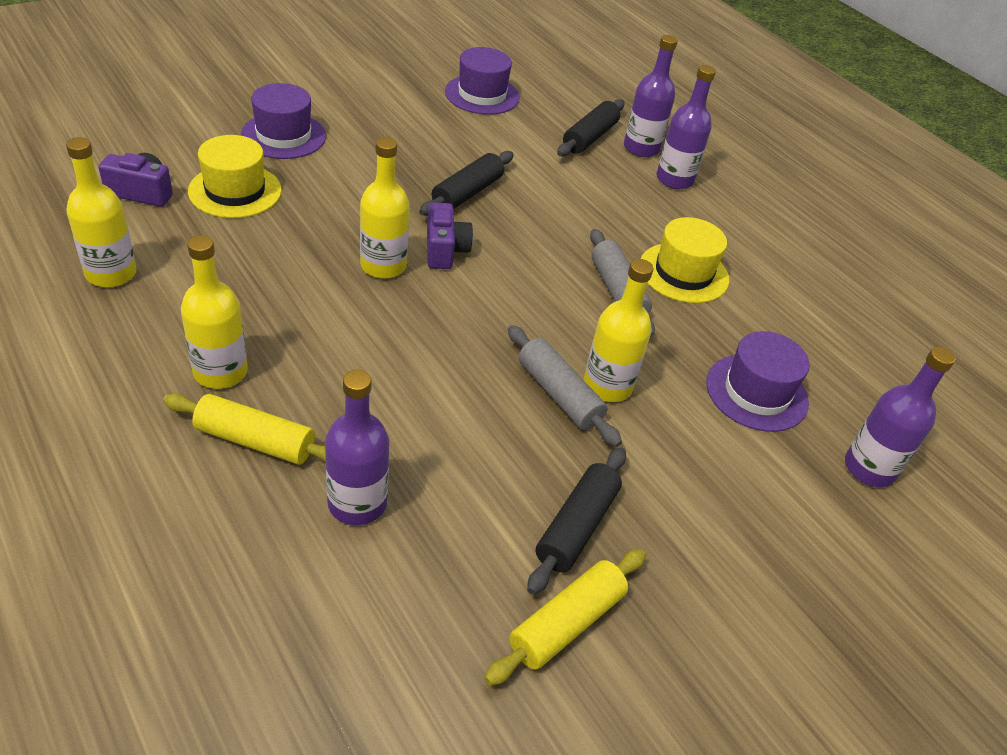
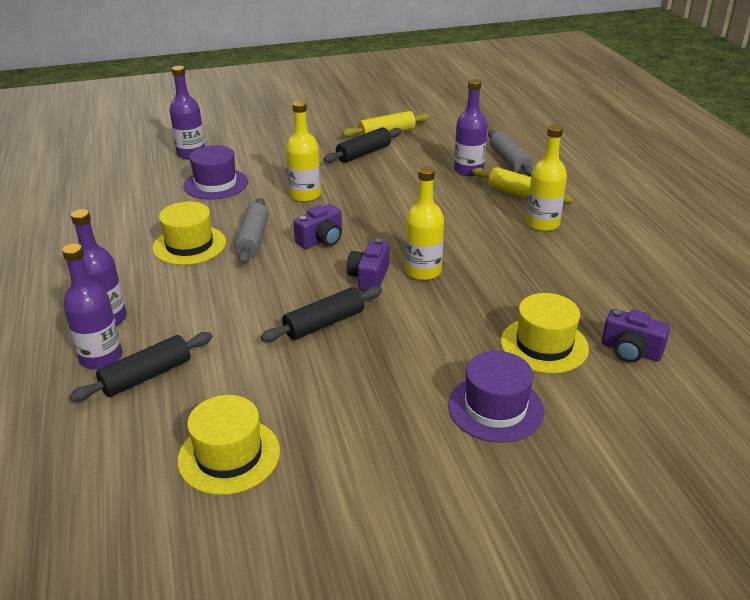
camera: 155 degrees left, 10 degrees down
yellow bottle [66,137,137,287] -> none
purple hat [445,47,520,115] -> yellow hat [177,395,280,495]
grey rolling pin [508,325,622,447] -> grey rolling pin moved to [488,130,534,177]
none -> purple camera [293,204,342,249]

